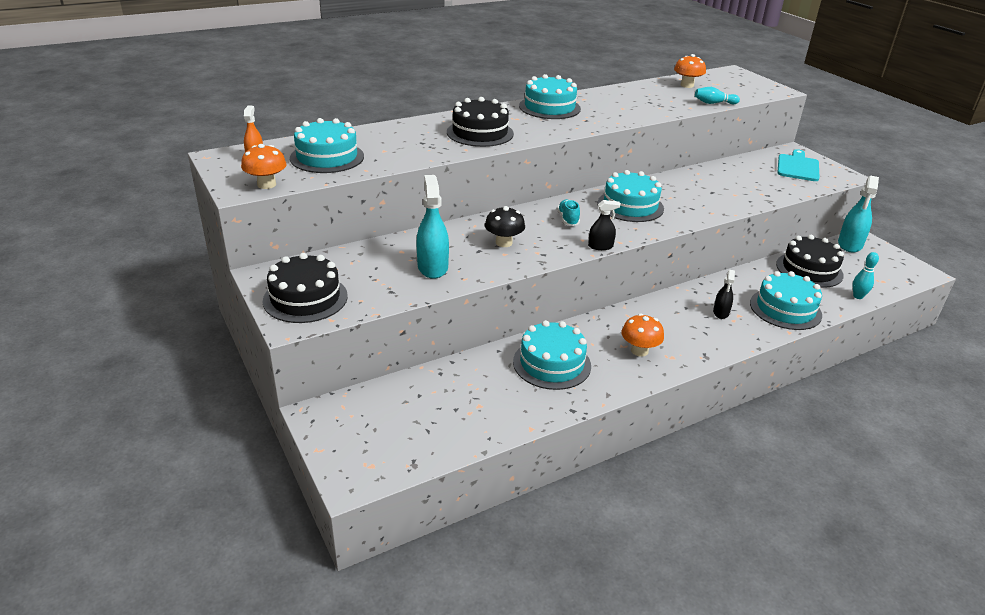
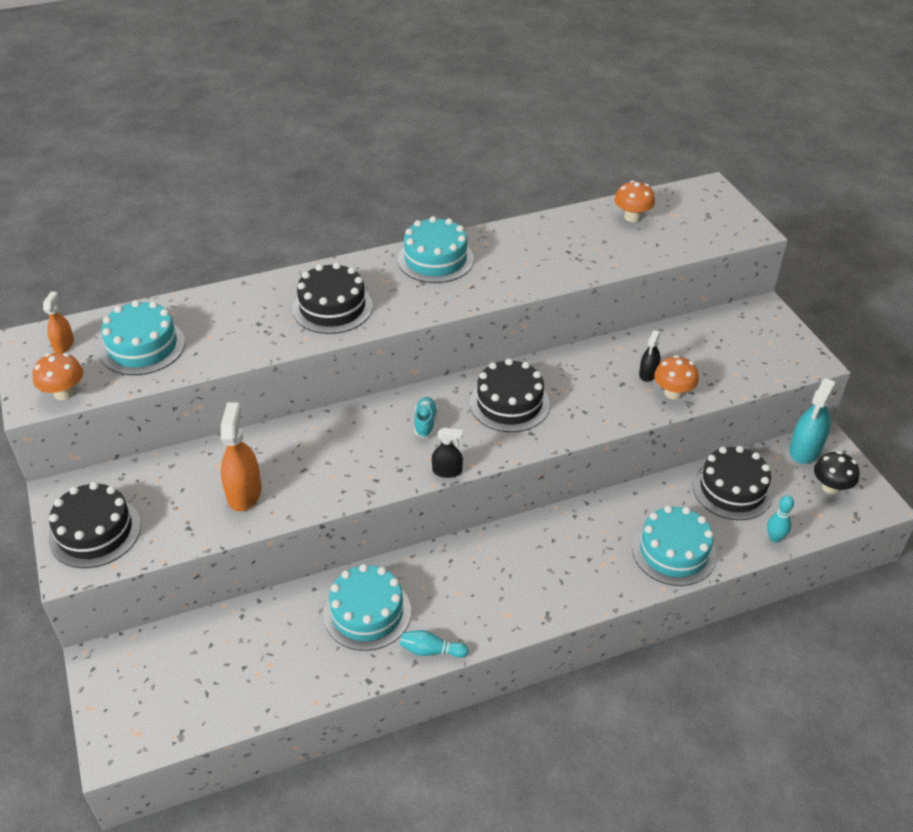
camera: 10 degrees right, 10 degrees up
turquoise spray bottle [417,175,449,279] -> orange spray bottle [221,402,262,511]
black mushroom [485,206,525,247] -> black mushroom moved to [814,451,859,494]
turquoise cake [597,170,664,222] -> black cake [470,359,550,432]
orange mushroom [622,313,664,357] -> orange mushroom moved to [654,355,699,399]
turquoise bowling pin [695,87,740,104] -> turquoise bowling pin moved to [400,630,469,658]
black spray bottle [713,270,735,319] -> black spray bottle moved to [639,330,660,382]
turquoise cutting board [777,149,820,181] -> none

